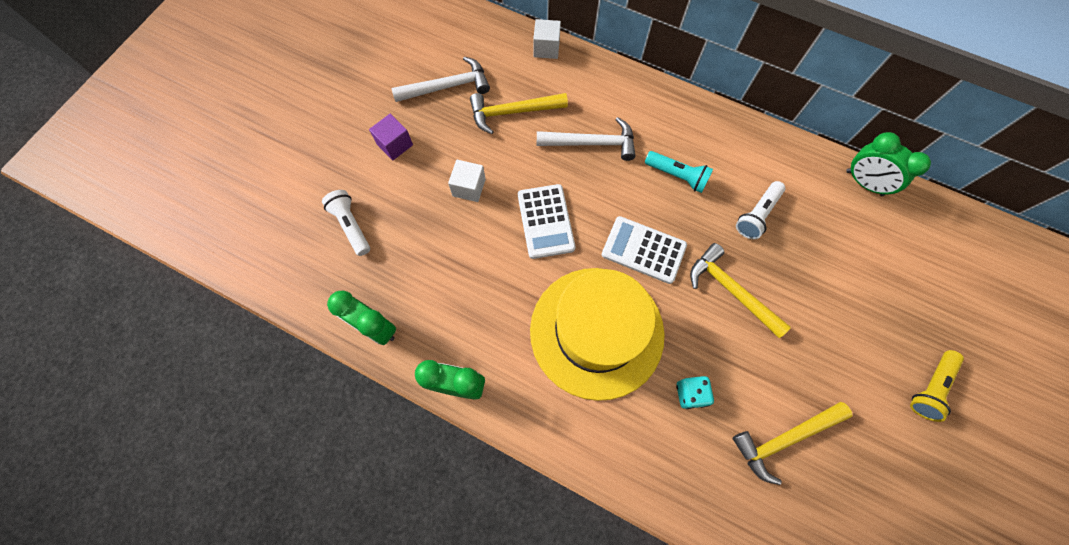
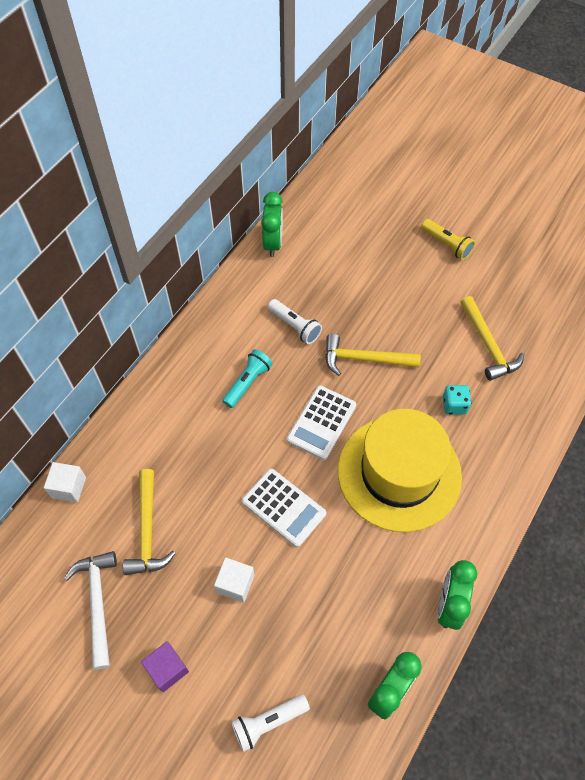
camera: 85 degrees left, 10 degrees down
white calculator [518,184,576,259] -> white calculator turned 45 degrees clockwise [242,469,326,547]
white hammer [537,117,636,161] -> none
yellow hammer [690,243,791,338] -> yellow hammer turned 45 degrees clockwise [325,334,421,376]
green clock [846,132,931,196] -> green clock turned 45 degrees counterclockwise [261,192,283,257]

